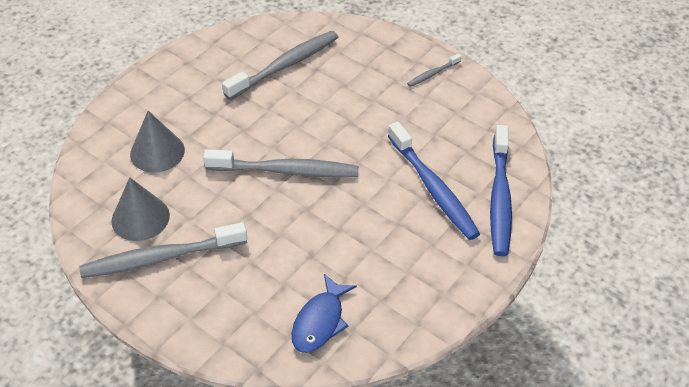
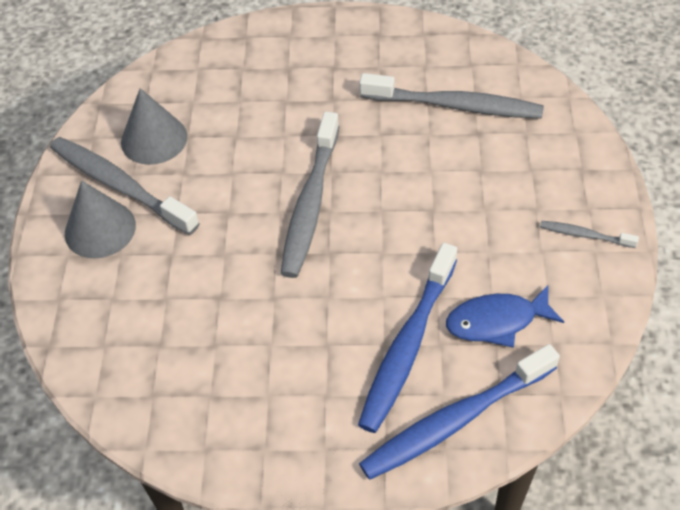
camera: 55 degrees right, 5 degrees up
grey cone [130,111,185,173] -> grey cone moved to [65,180,136,258]
grey toothbrush [203,149,359,178] -> grey toothbrush turned 45 degrees clockwise [281,112,339,278]
blue fish [292,274,357,353] -> blue fish moved to [446,285,564,348]

